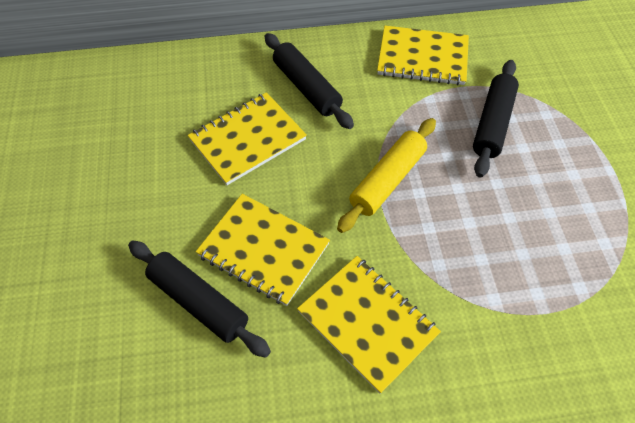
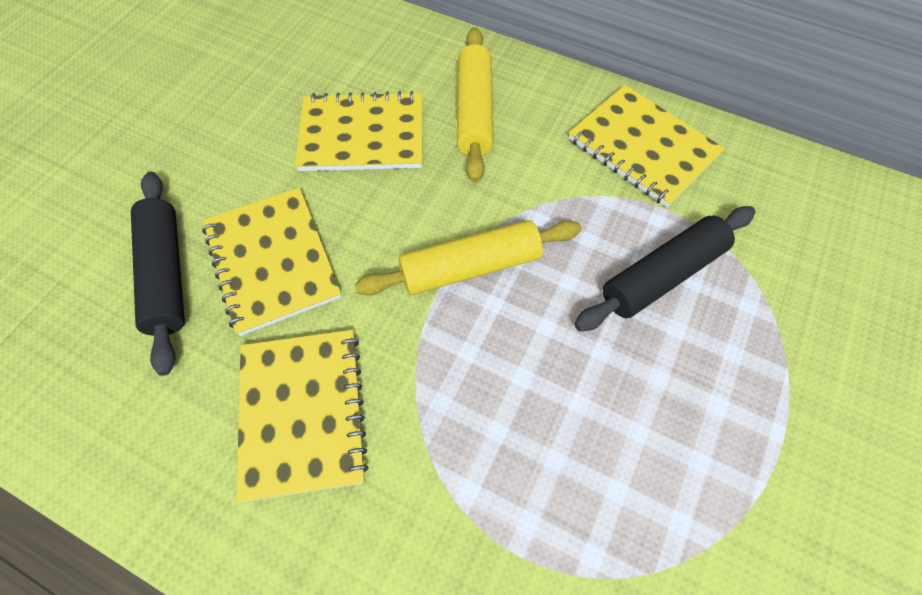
camera: 35 degrees right, 5 degrees up
black rolling pin [264,33,354,129] -> yellow rolling pin [457,27,494,183]

